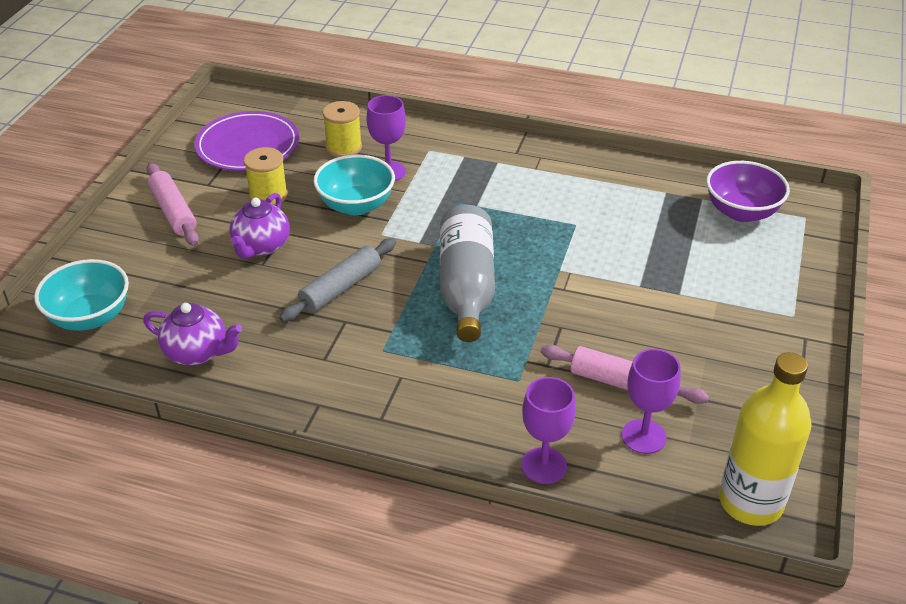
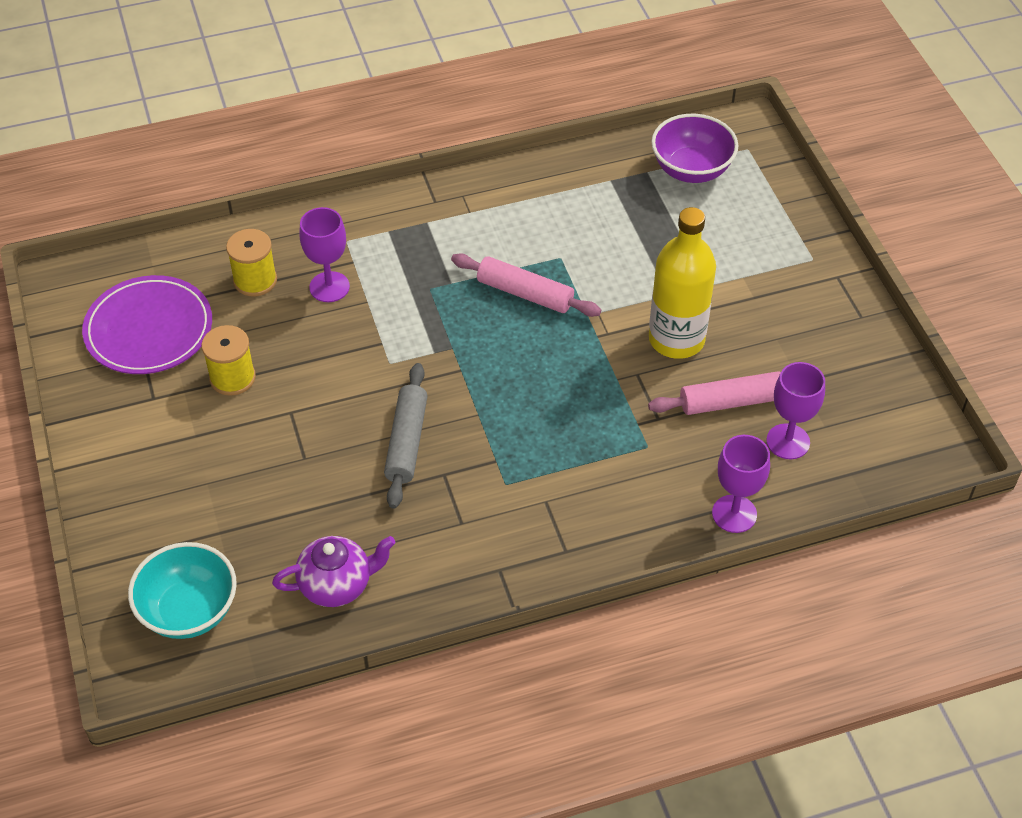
camera: 35 degrees left, 10 degrees up
pink rolling pin [147,163,199,246] -> pink rolling pin moved to [451,253,601,317]
purple teapot [230,193,290,259] -> none
turquoise bowl [313,154,395,216] -> none
grey bottle [440,205,495,342] -> none
yellow bottle [719,352,812,526] -> yellow bottle moved to [649,207,716,359]

